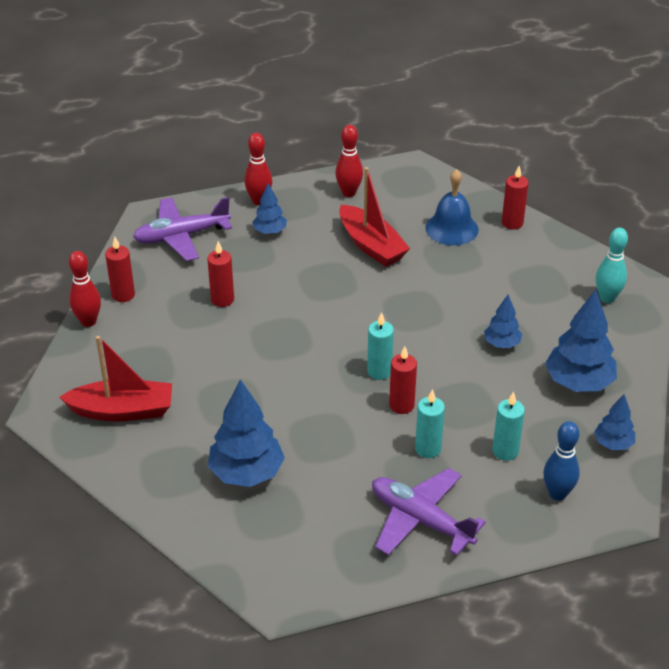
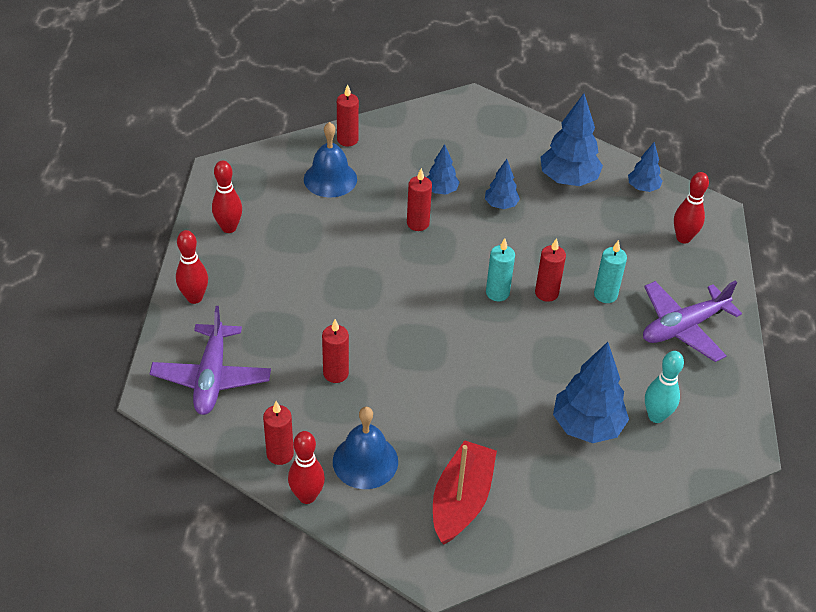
camera: 70 degrees left, 5 degrees up
blue tree [252,183,287,234] -> blue tree moved to [427,144,460,195]
red boat [339,167,410,267] -> none
turquoise candle [492,391,525,461] -> none
blue bowling pin [543,421,580,501] -> red bowling pin [674,172,709,243]
turquoise bowling pin [596,228,628,303] -> turquoise bowling pin moved to [645,351,684,423]
none -> blue bell [333,407,398,489]
none -> red candle [407,168,432,231]

